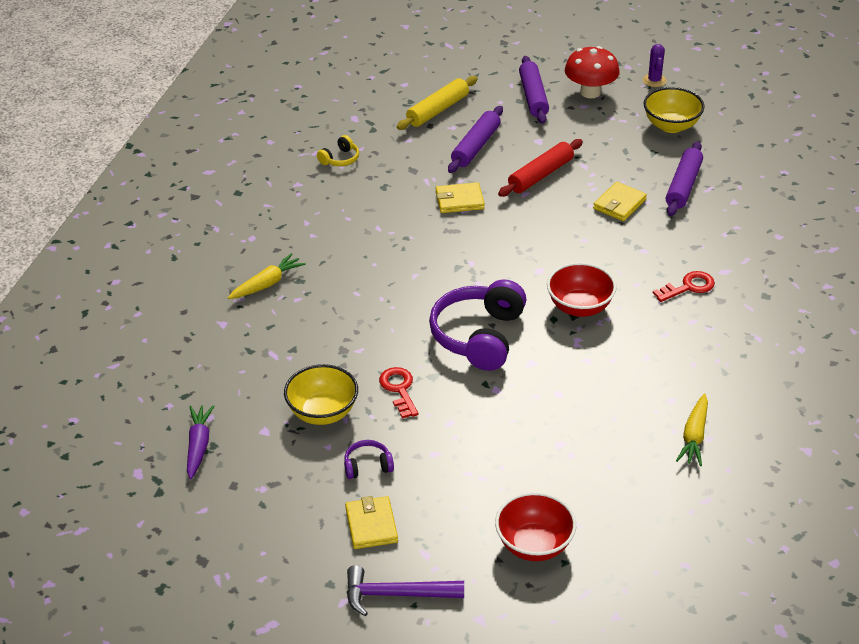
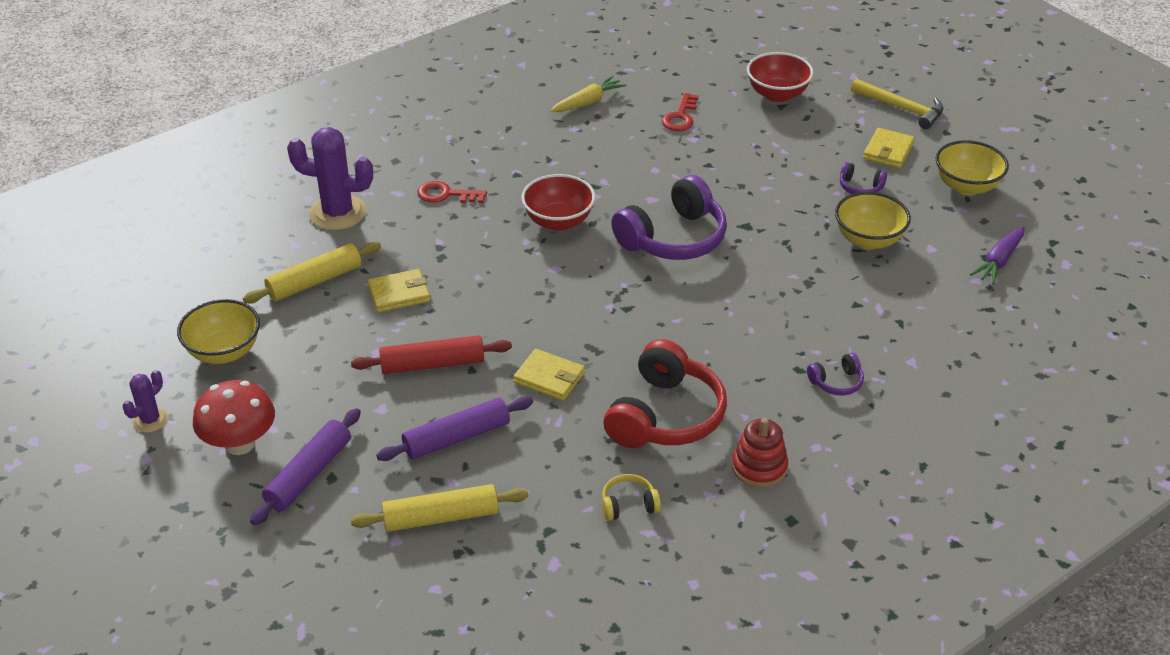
camera: 145 degrees left, 0 degrees up
yellow carrot [228,253,306,299] -> purple headphones [807,353,864,395]
purple hammer [347,565,464,616] -> yellow hammer [851,79,943,129]
red key [379,367,418,418] -> red key moved to [662,93,699,131]
purple rolling pin [666,141,703,216] -> yellow rolling pin [243,242,381,303]
none -> purple cactus [287,127,373,230]
none -> red headphones [603,339,727,448]
none -> red stacking toy [732,418,788,488]
none -> yellow bowl [936,140,1009,195]

